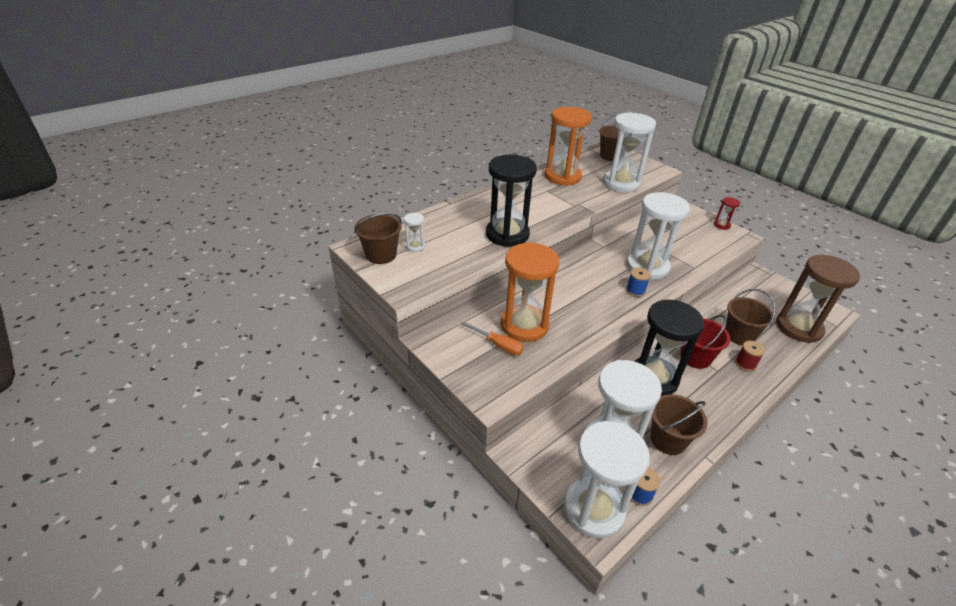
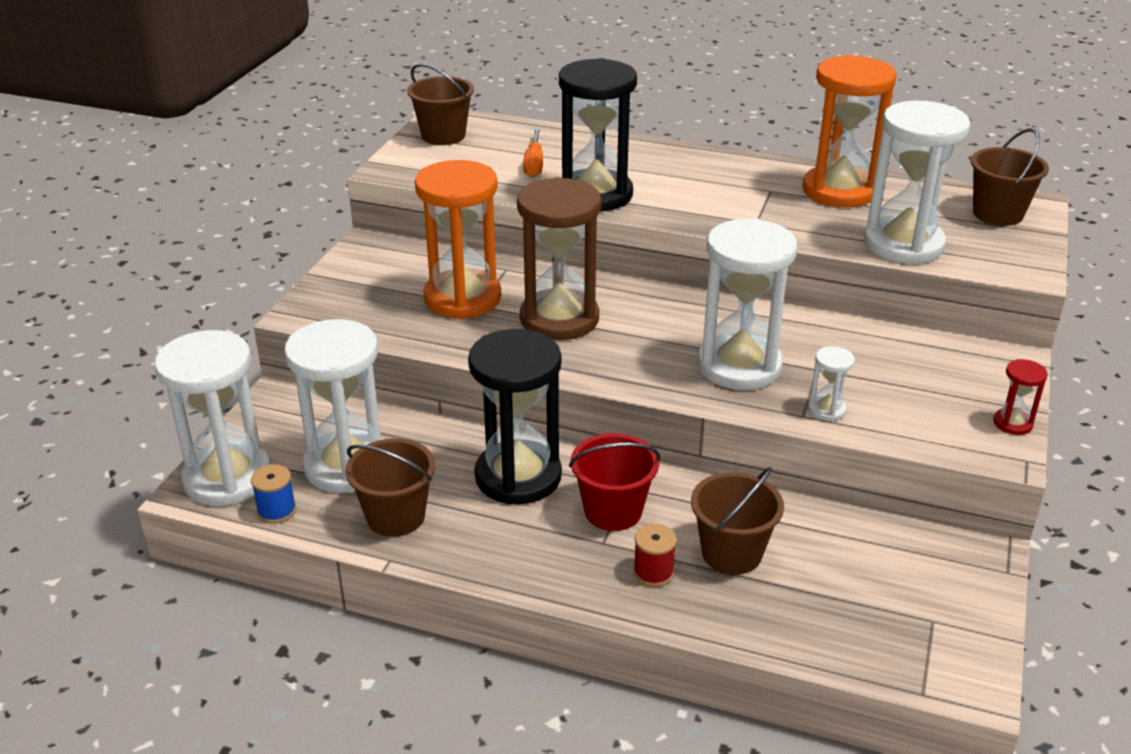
camera: 60 degrees right, 5 degrees down
white hourglass [404,213,425,252] -> white hourglass moved to [808,346,855,421]
orange screwdriver [461,321,524,355] -> orange screwdriver moved to [523,128,543,177]
blue spool [626,268,651,297] -> none
brown hourglass [776,255,860,343] -> brown hourglass moved to [517,177,601,340]

